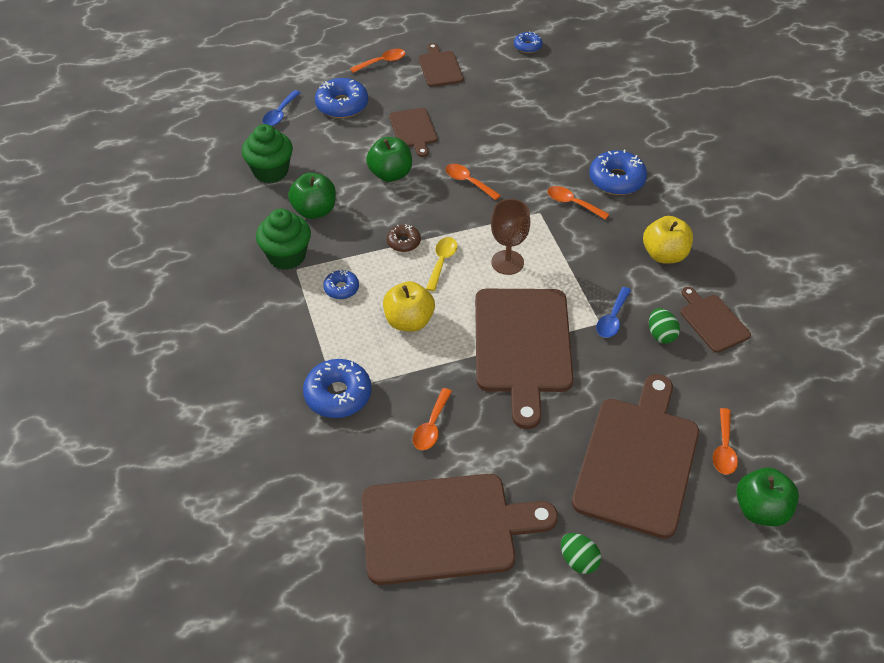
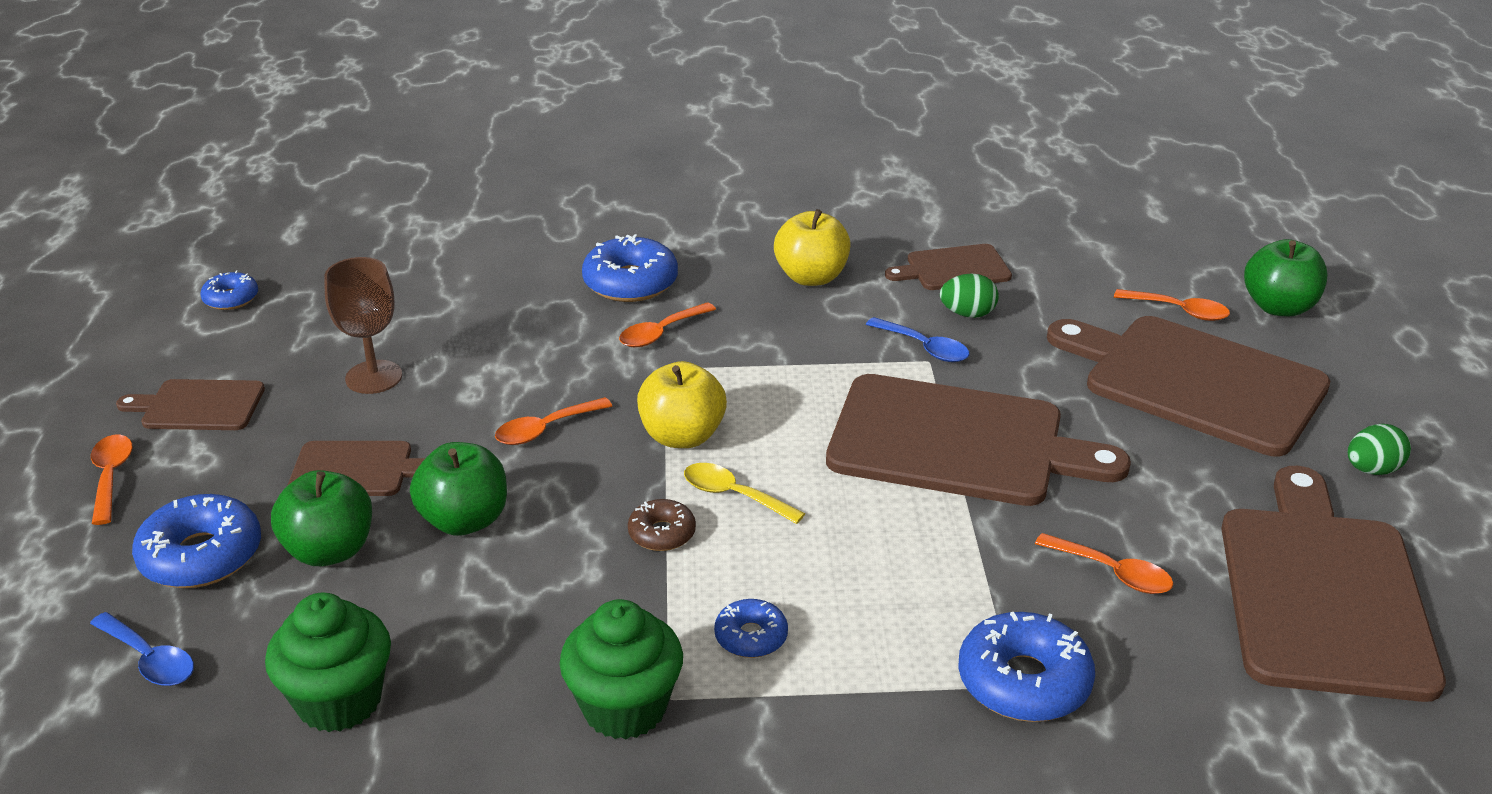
camera: 75 degrees left, 15 degrees down
green apple [288,173,336,219] -> green apple moved to [271,470,372,566]
yellow apple [383,281,435,332] -> yellow apple moved to [637,361,727,448]
brown goblet [491,199,530,275] -> brown goblet moved to [324,257,402,394]

